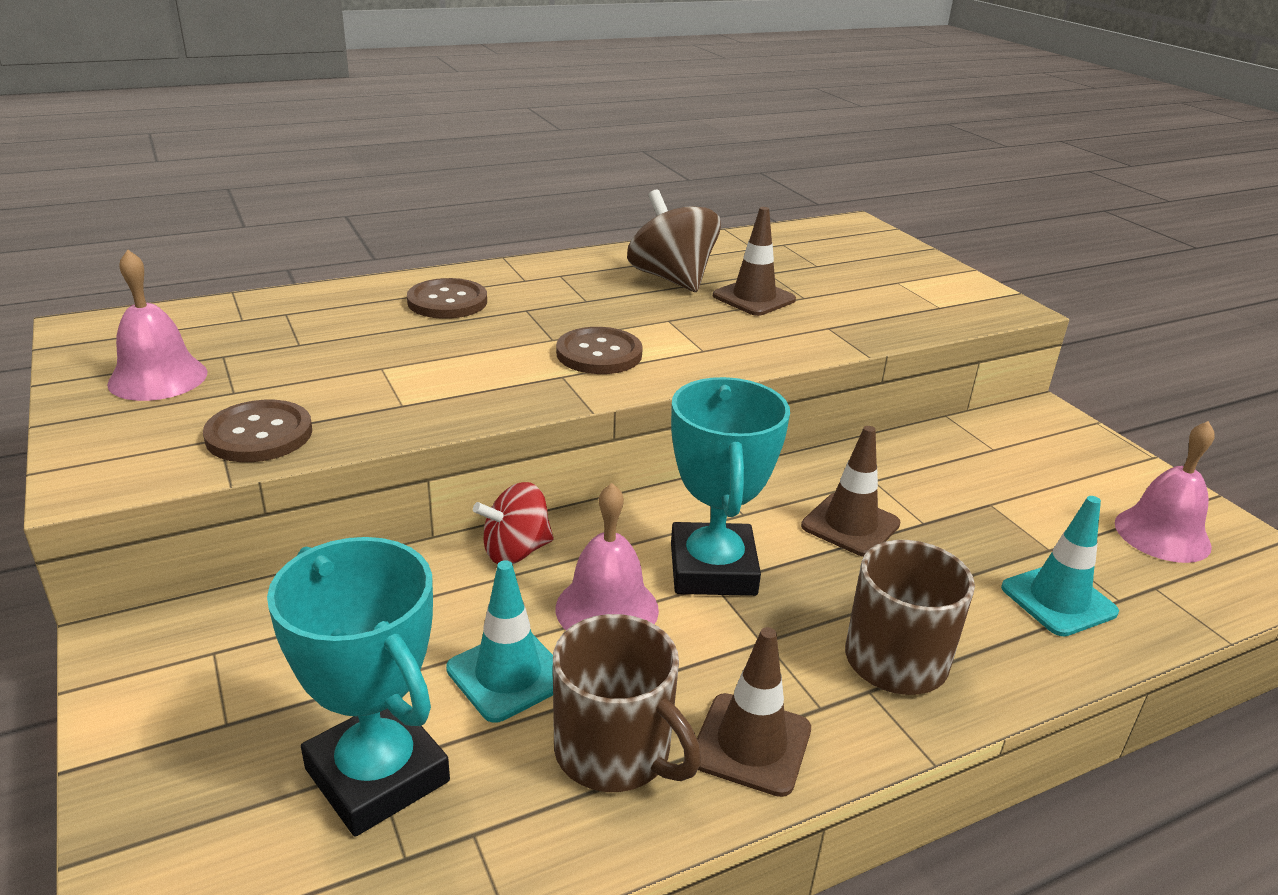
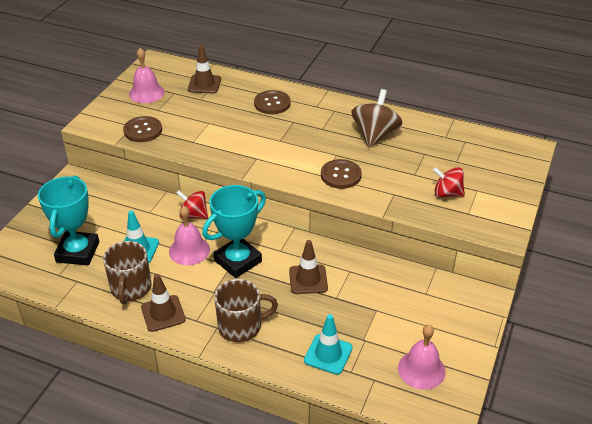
camera: 50 degrees right, 10 degrees up
brown button [556,327,643,374] -> brown button moved to [321,159,362,189]
brown traffic cone [713,207,796,316] -> brown traffic cone moved to [188,45,221,94]
none -> red spinning top [433,167,465,197]

